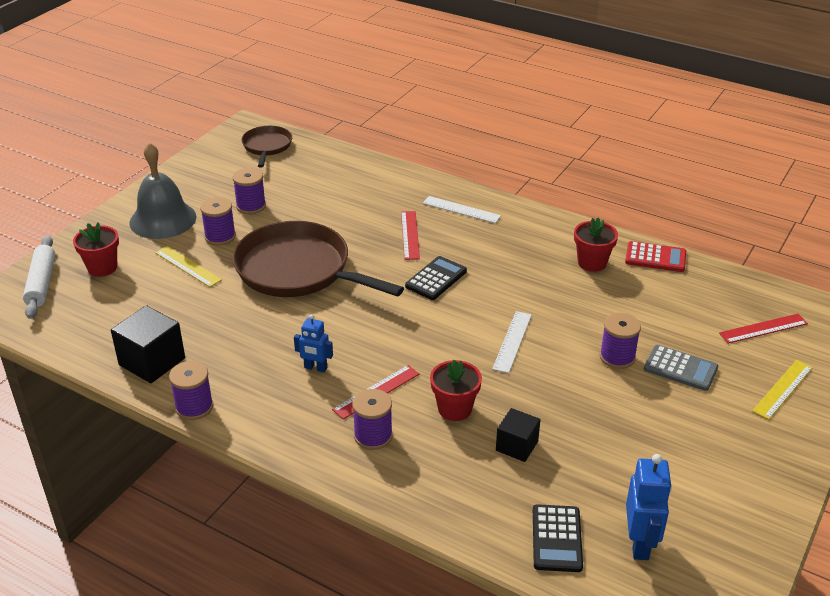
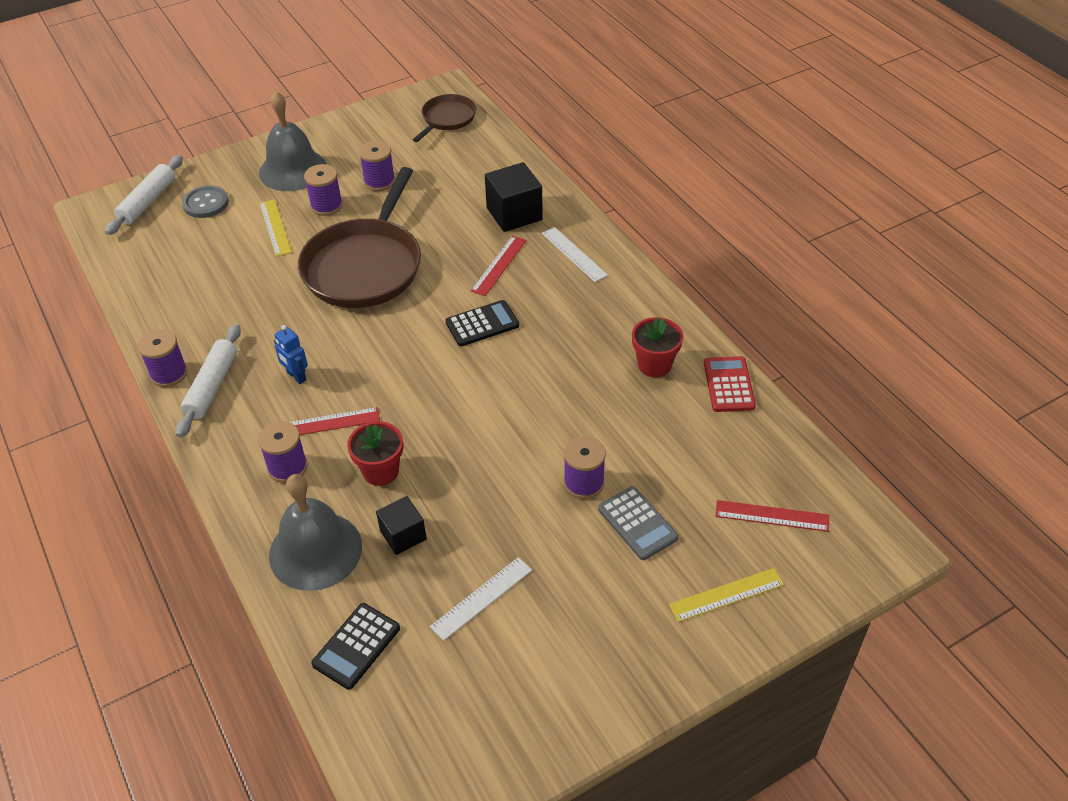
camera: 30 degrees right, 10 degrees up
red flower pot [73,223,119,277] -> grey button [182,185,229,218]
black cube [111,305,185,383] -> black cube moved to [485,162,543,232]
brown pan [232,221,404,297] -> brown pan turned 135 degrees counterclockwise [298,167,421,308]
white ruler [492,311,532,373] -> white ruler moved to [430,557,532,641]
red calculator [625,241,686,272] -> red calculator turned 135 degrees counterclockwise [704,356,756,412]
blue robot [626,454,672,560] -> none
none -> white rolling pin [176,324,241,438]
none -> grey bell [269,474,362,591]

